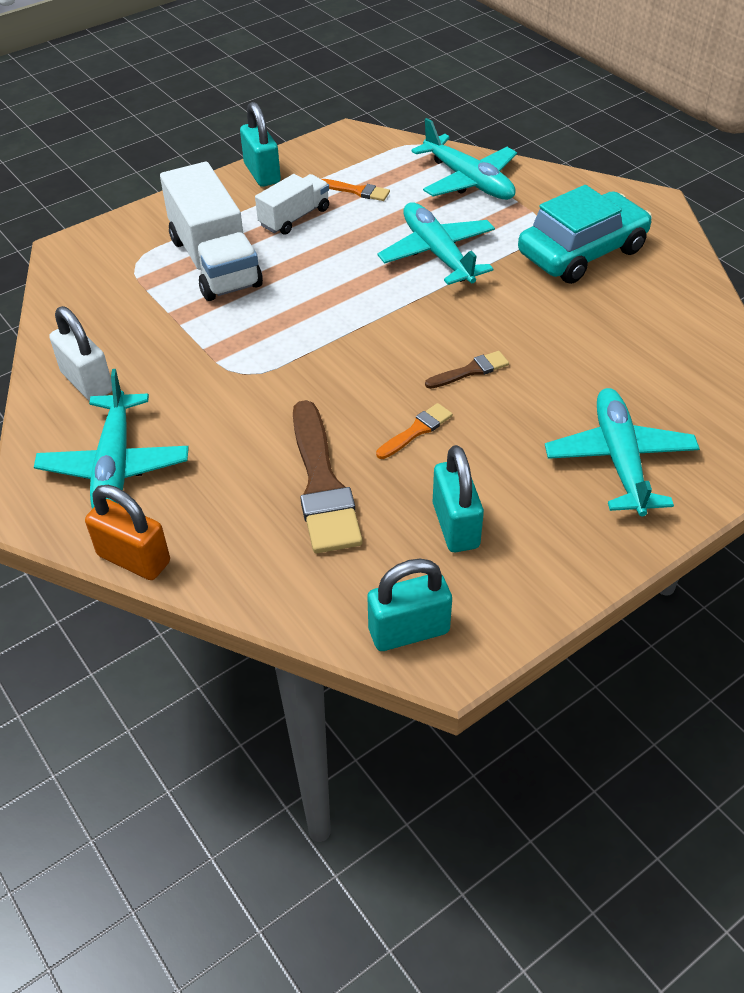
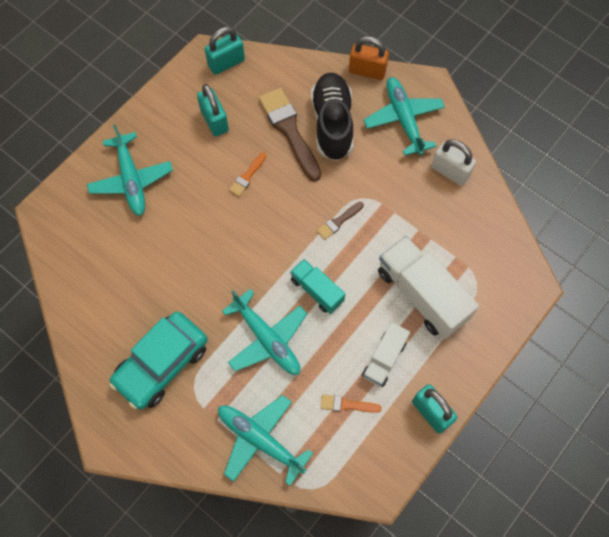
camera: 165 degrees right, 20 degrees up
brown brush [425,351,509,389] -> brown brush moved to [317,202,364,240]
none -> turquoise truck [290,259,345,314]
none -> black shoe [311,73,353,161]

